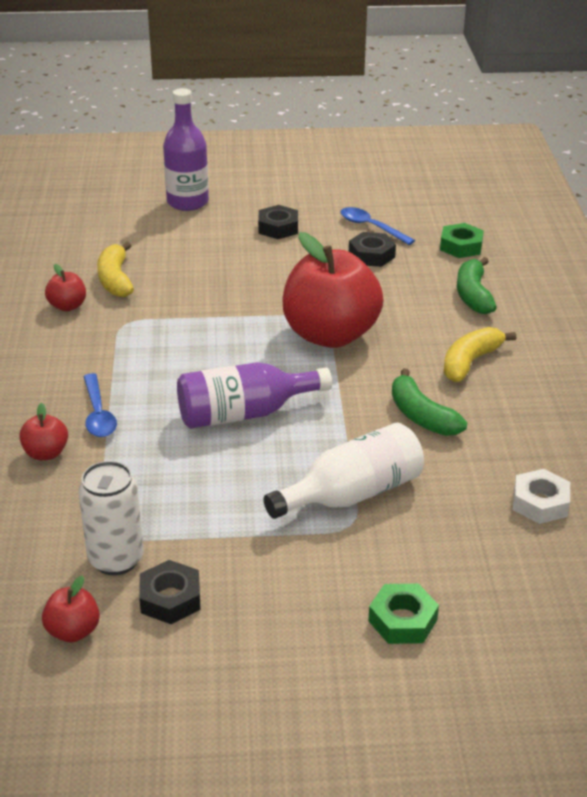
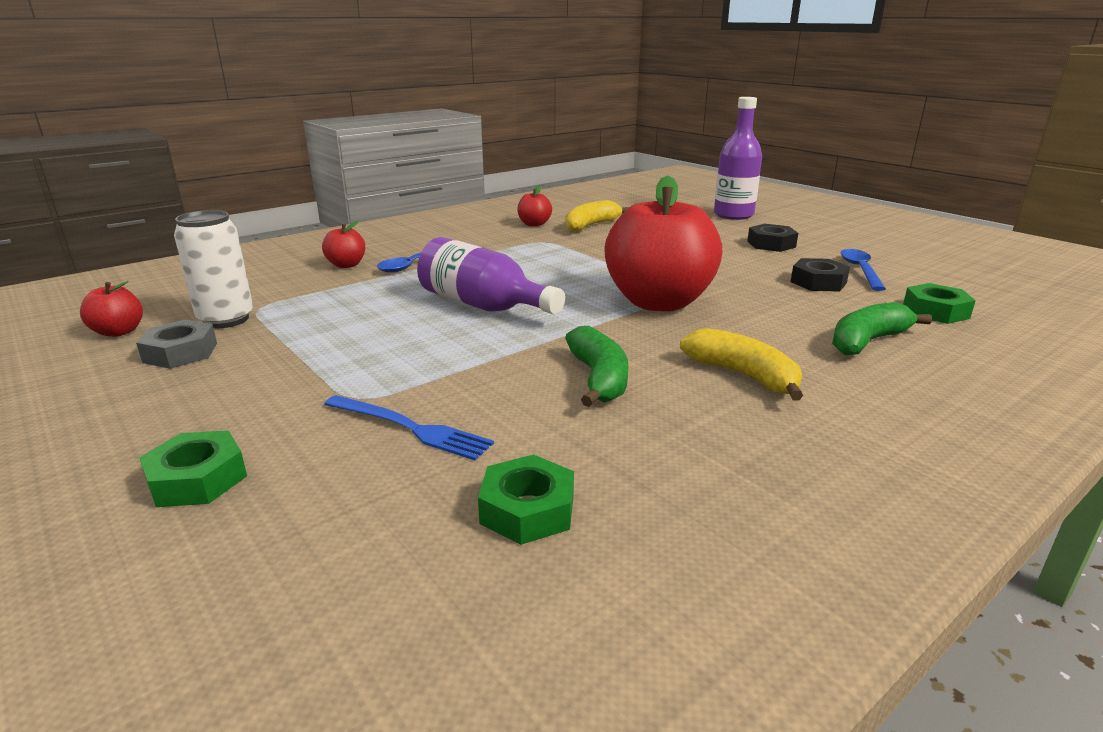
camera: 55 degrees right, 10 degrees down
black nut [139,560,201,624] -> grey nut [136,319,217,369]
white bottle [264,423,424,519] -> none
green banana [392,368,467,436] -> green banana turned 150 degrees clockwise [565,326,629,407]
yellow banana [443,327,516,382] -> yellow banana turned 45 degrees clockwise [680,328,803,401]
white nut [513,469,570,524] -> green nut [478,454,574,545]
none -> blue fork [324,395,494,460]

